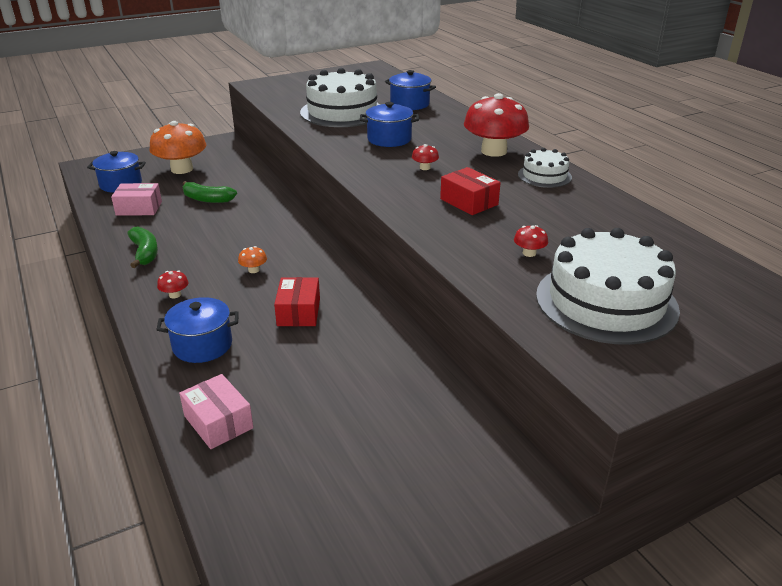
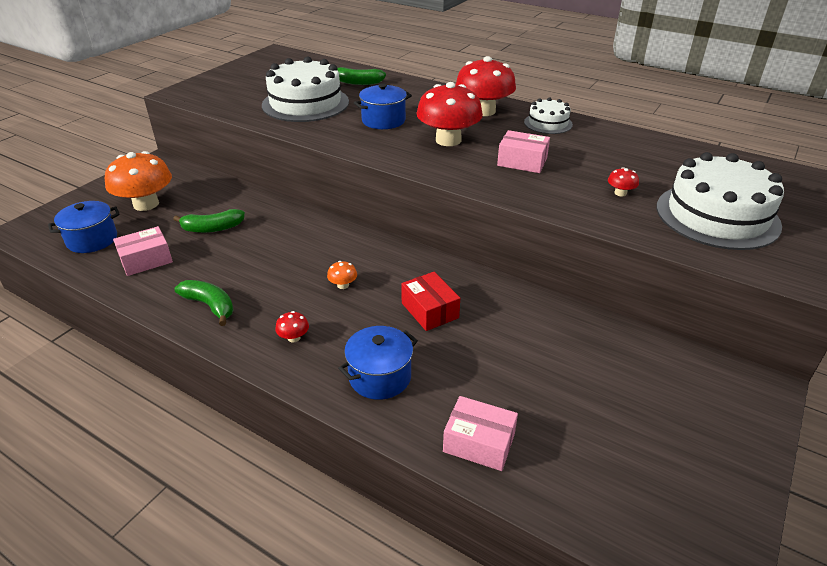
camera: 30 degrees left, 5 degrees up
blue pot [385,70,436,110] -> green banana [338,67,386,85]
red mushroom [412,144,439,170] -> red mushroom [416,82,483,146], size x2.46
red box [440,167,501,215] -> pink box [497,130,550,173]

